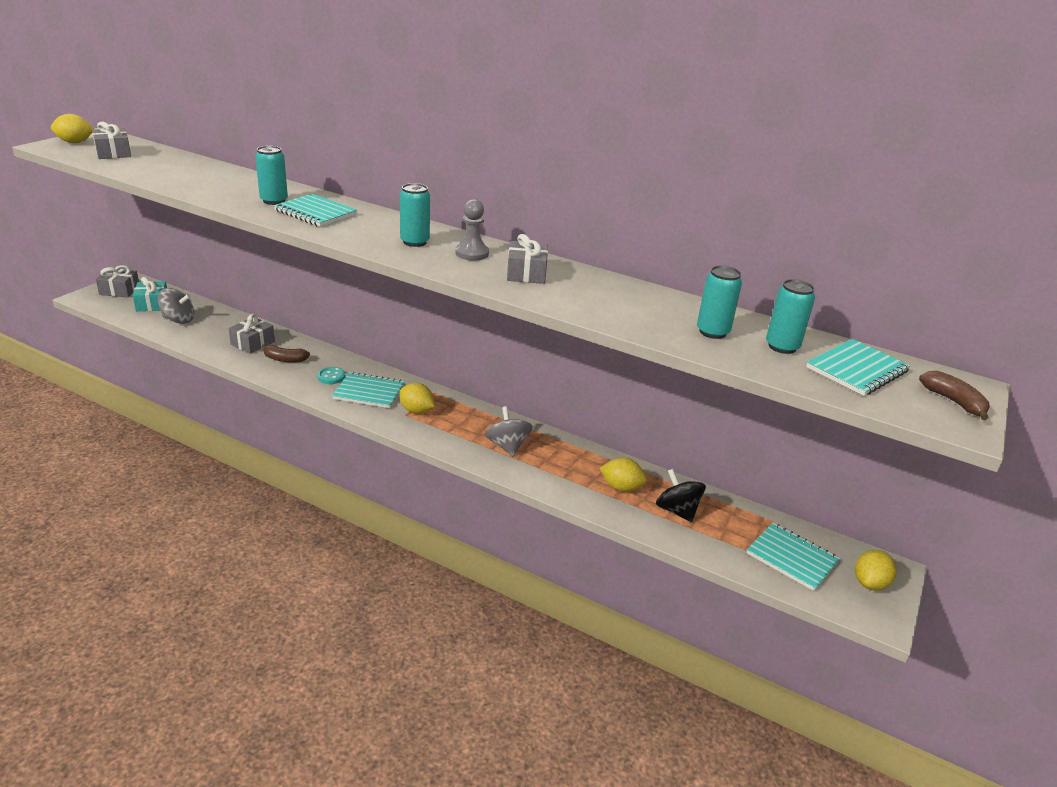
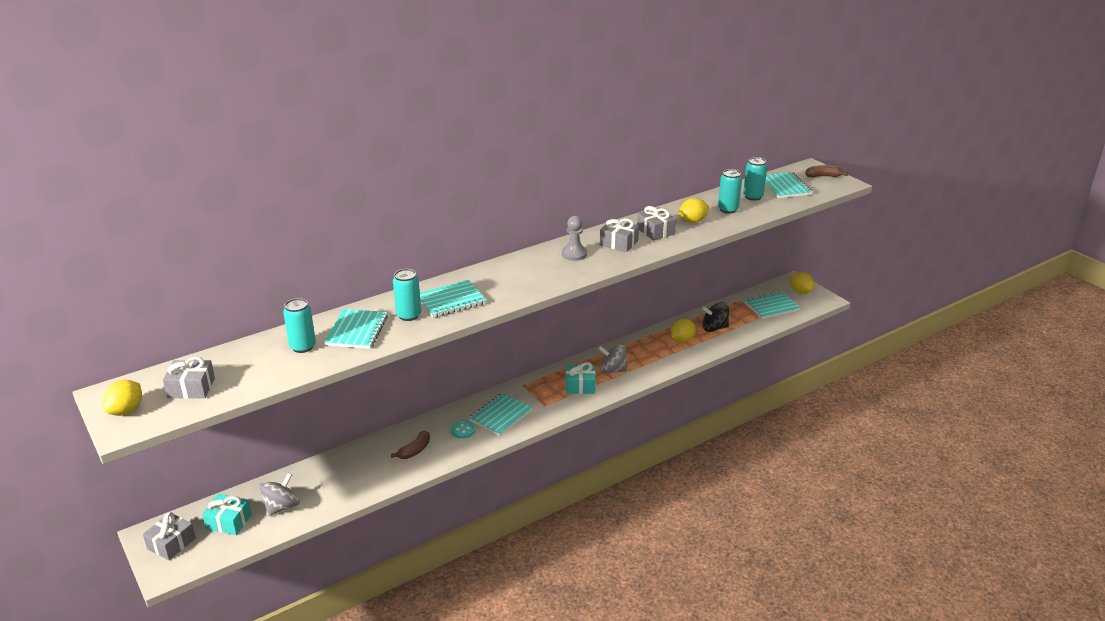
camera: 60 degrees left, 0 degrees up
grey gift [229,314,275,354] -> grey gift moved to [637,206,676,240]
yellow lemon [399,383,434,414] -> yellow lemon moved to [679,198,709,223]
turquoise can [400,183,430,247] -> turquoise can moved to [283,298,316,353]
none -> turquoise notebook [324,309,388,349]
none -> turquoise gift [566,362,596,394]

